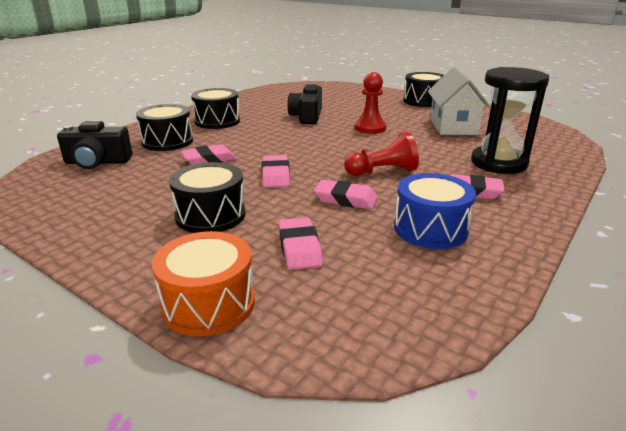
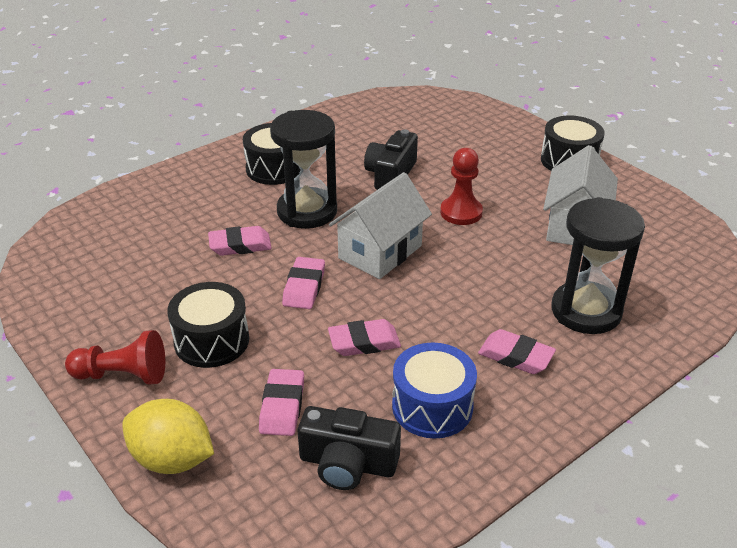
camera: 15 degrees right, 10 degrees up
black camera [57,121,132,169] -> black camera moved to [298,406,401,490]
black drum [136,104,193,151] -> none
orange drum [152,231,255,337] -> yellow lemon [122,399,214,474]
pink eraser [314,180,378,209] -> pink eraser turned 45 degrees counterclockwise [328,319,401,356]
red pawn [344,131,419,176] -> red pawn moved to [65,330,165,385]
none -> black hourglass [270,110,337,229]
none -> white house [329,172,432,279]

